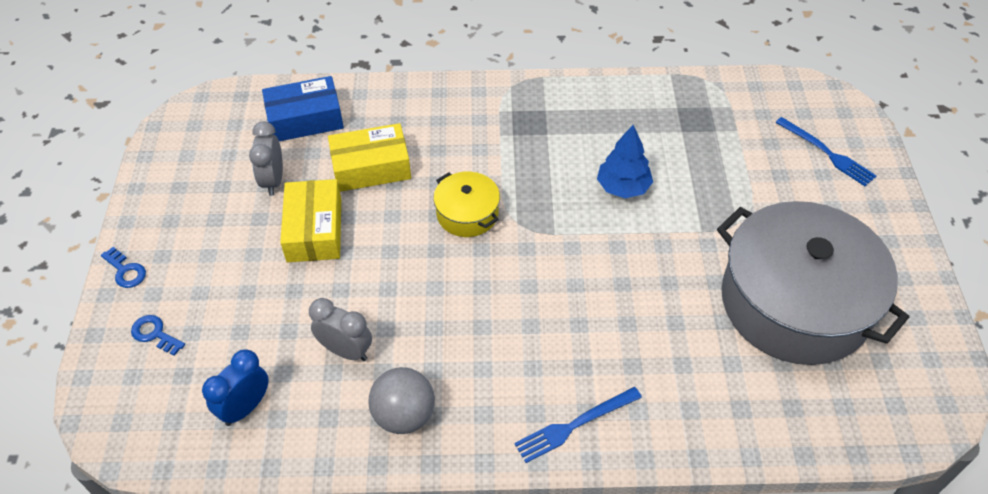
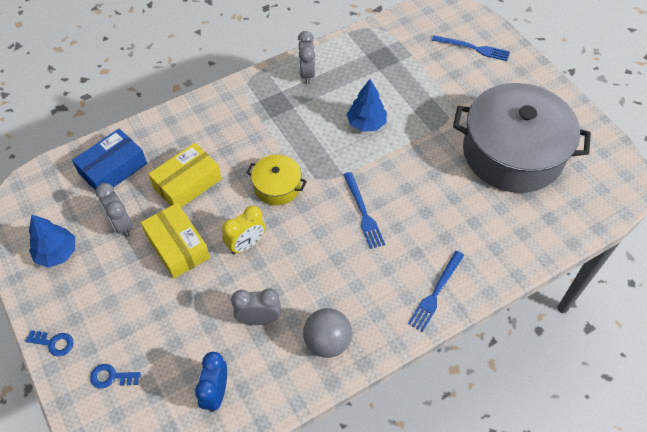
camera: 30 degrees left, 5 degrees up
none -> blue tree [29,215,75,268]
none -> yellow clock [222,205,266,254]
none -> grey clock [298,31,315,84]
none -> blue fork [344,172,385,249]

